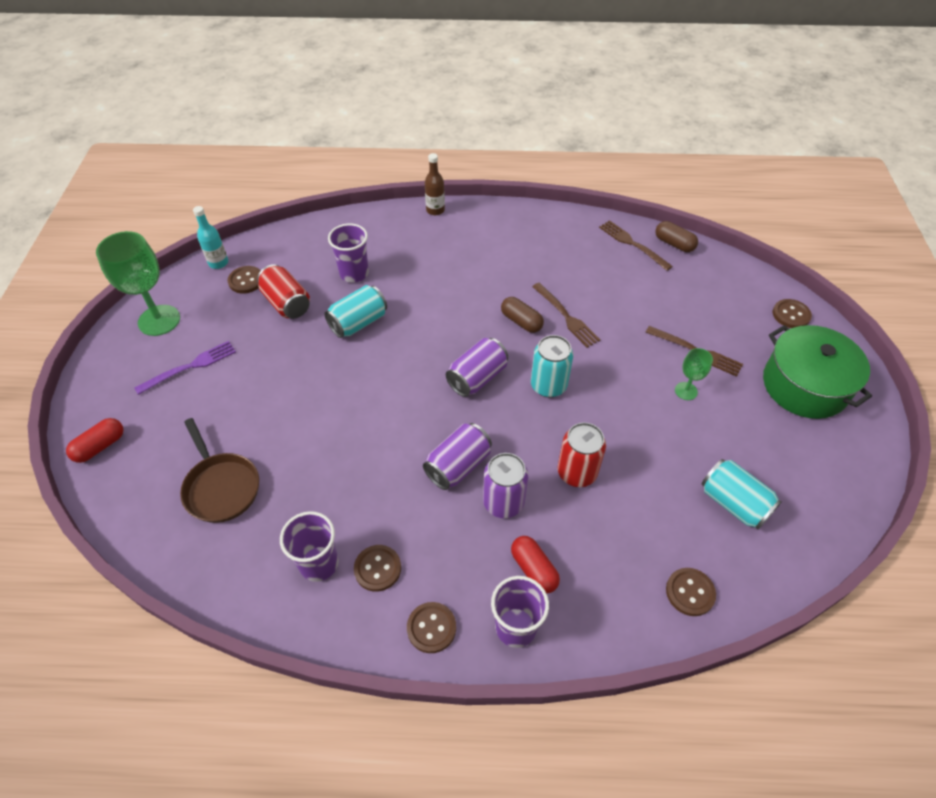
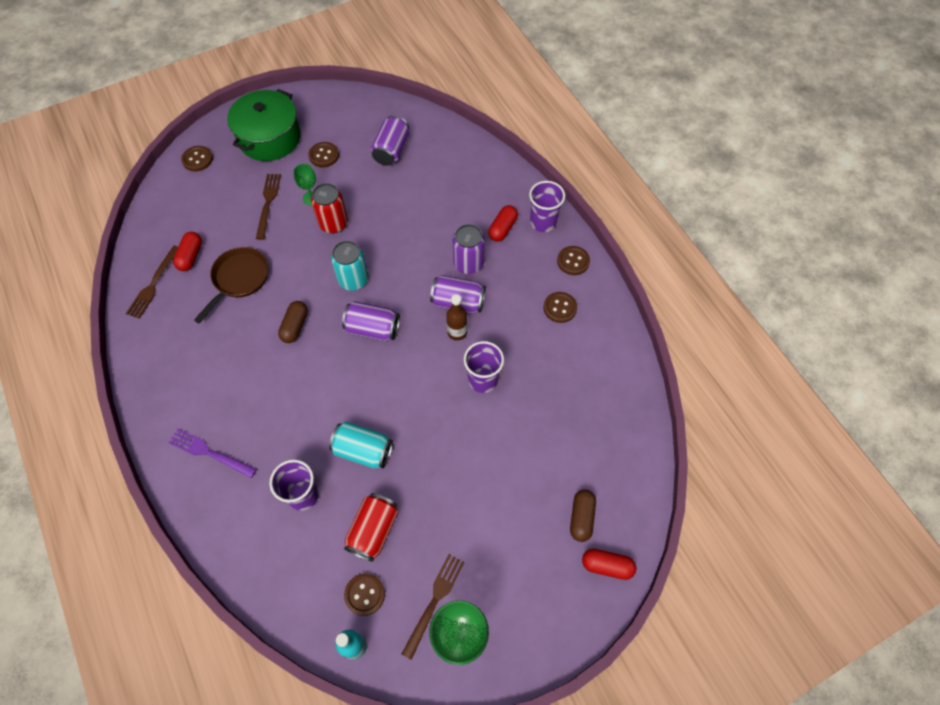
camera: 120 degrees left, 10 degrees up
purple fork [135,341,236,395] -> purple fork moved to [168,429,257,478]
brown pan [180,418,259,523] -> brown pan moved to [194,247,269,324]
purple cup [280,511,339,582] -> purple cup moved to [464,341,504,393]
brown bottle [425,153,445,215] -> brown bottle moved to [446,294,467,341]
brown fork [532,283,600,348] -> brown fork moved to [402,554,465,660]
red can [558,422,606,487] -> red can moved to [311,183,348,233]
brown capsule [655,221,698,252] -> brown capsule moved to [570,489,596,542]
brown button [666,568,716,616] -> brown button moved to [308,142,339,168]
turquoise can [701,459,782,529] -> purple can [371,115,409,166]
none -> red capsule [173,232,202,271]

